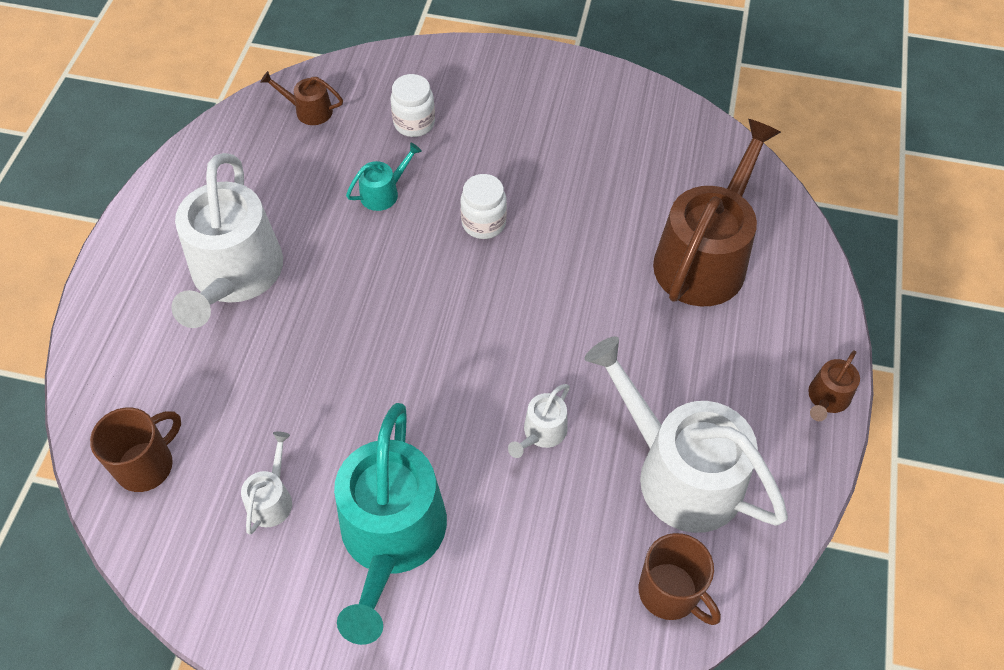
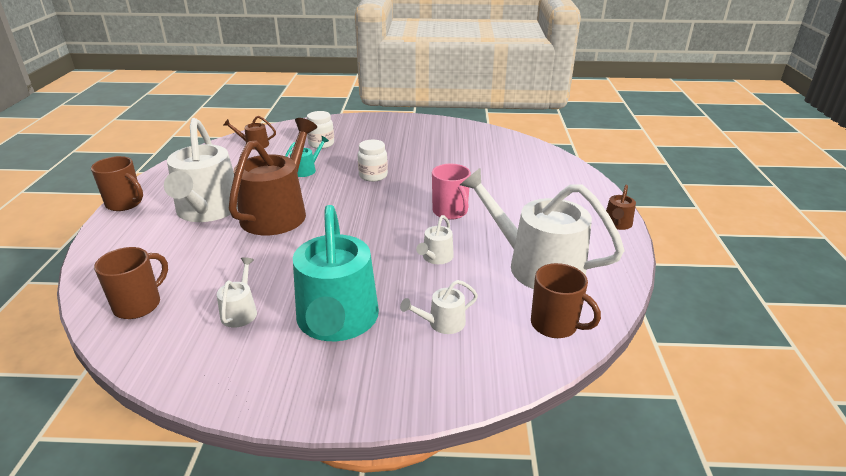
camera: 10 degrees left, 25 degrees down
brown watering can [653,119,781,306] -> brown watering can moved to [229,118,317,235]
none -> brown mug [91,156,143,211]
none -> white watering can [400,280,478,334]
none -> pink mug [432,164,471,220]

